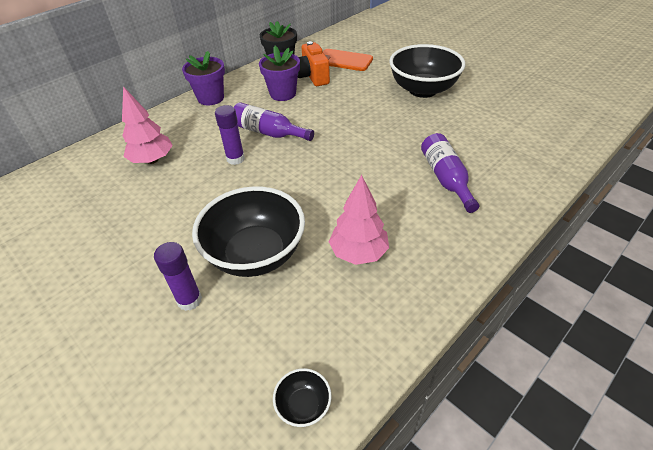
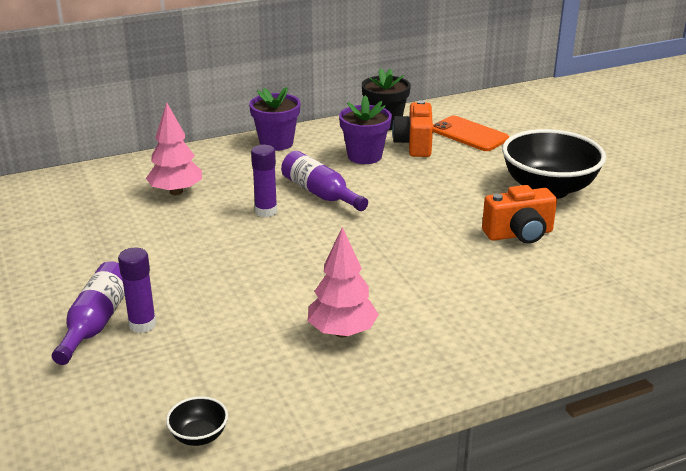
camera: 20 degrees right, 15 degrees down
black bowl [192,186,305,277] -> none
purple bottle [421,133,479,213] -> purple bottle moved to [52,261,125,365]
none -> orange camera [482,185,557,244]

